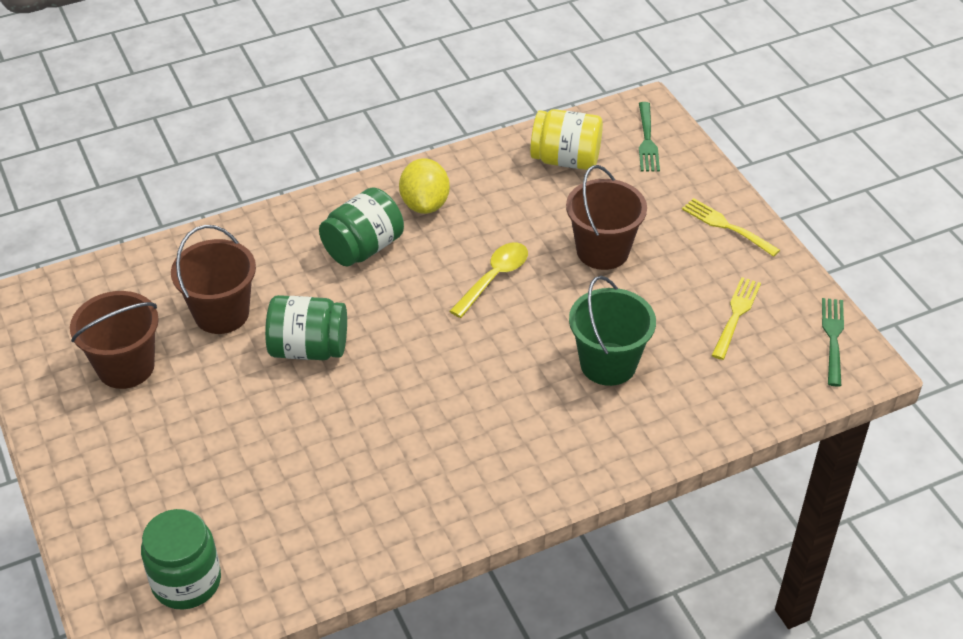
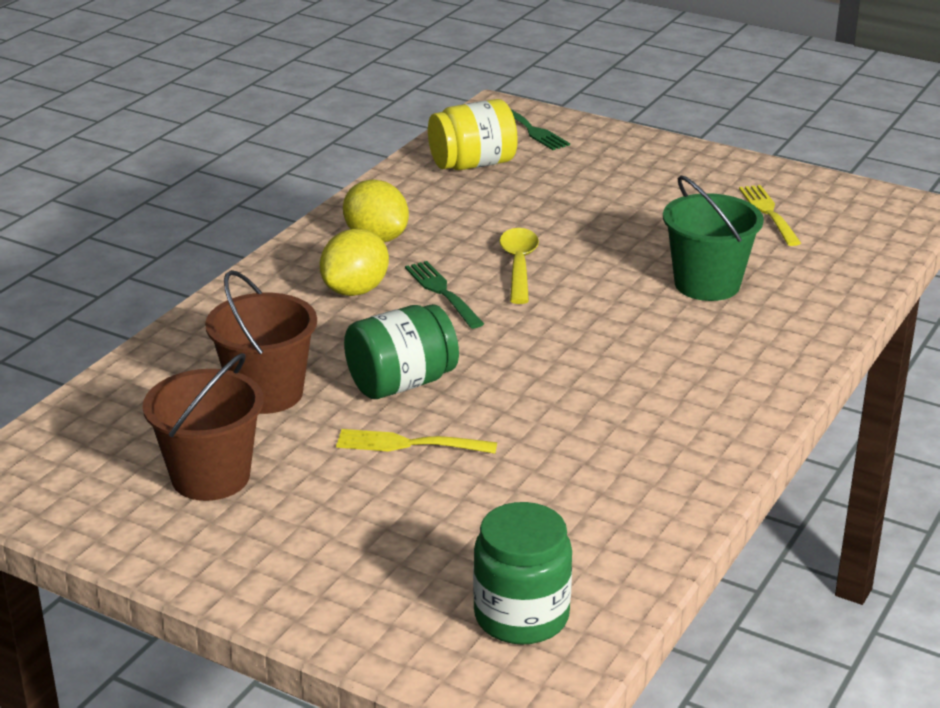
camera: 35 degrees left, 15 degrees down
green jar [319,187,404,266] -> yellow lemon [320,229,389,296]
brown bucket [566,165,647,270] -> none
yellow fork [682,198,780,257] -> yellow fork moved to [336,429,497,454]
green fork [822,298,844,387] -> green fork moved to [405,261,484,329]

